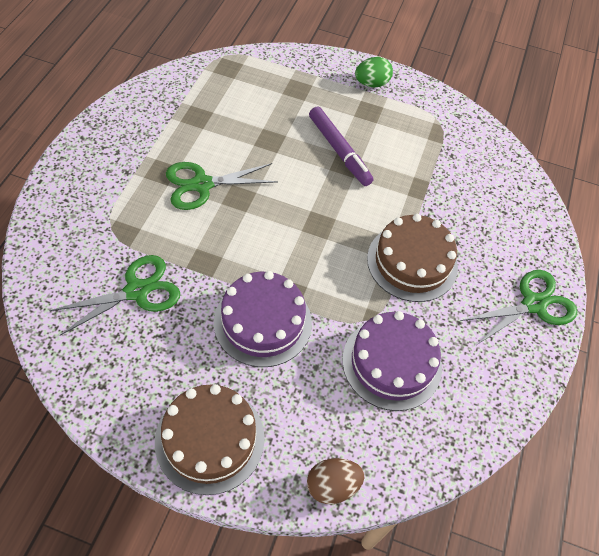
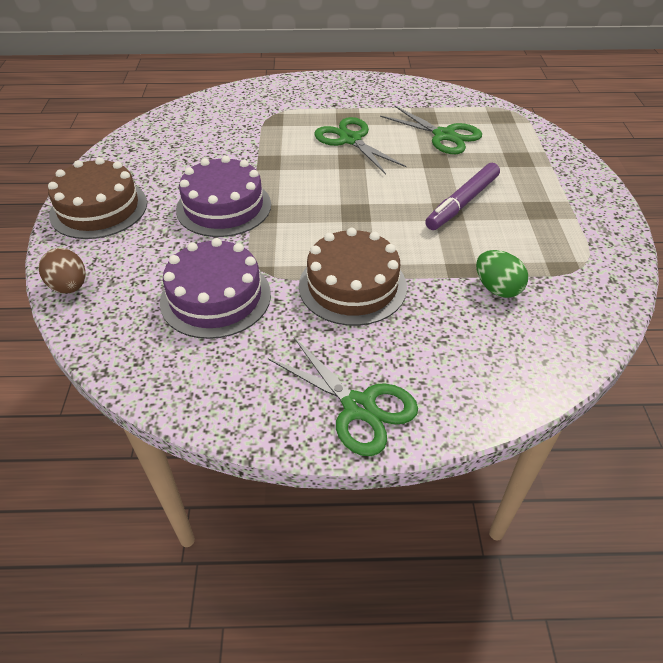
camera: 75 degrees right, 10 degrees down
green scissors [49,255,180,336] -> green scissors moved to [380,105,482,154]
green egg [355,57,393,87] -> green egg moved to [476,250,528,298]

